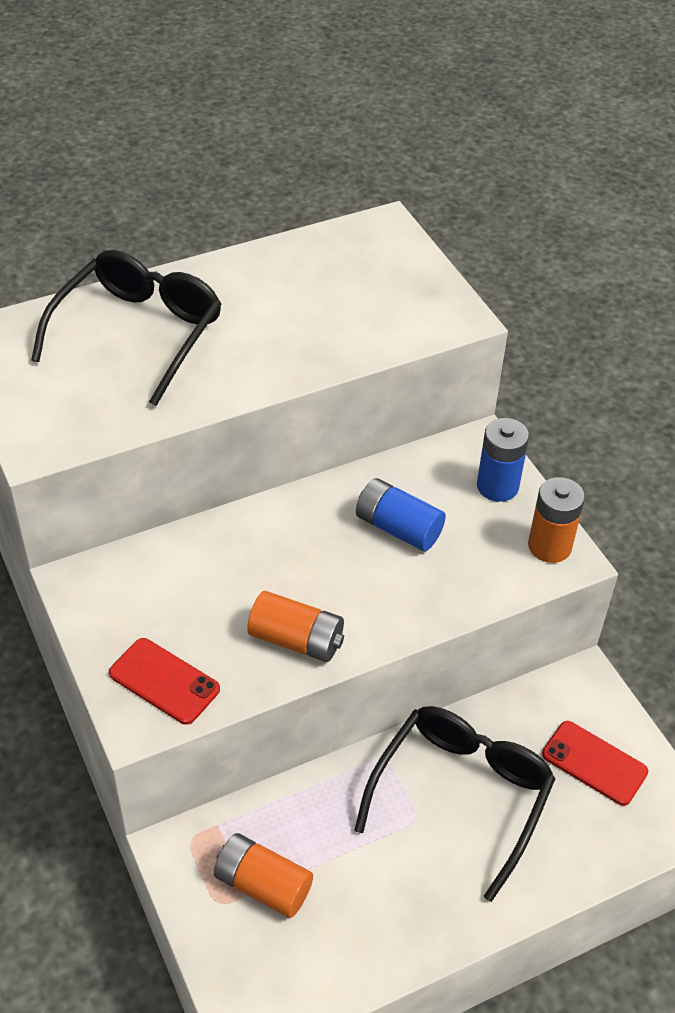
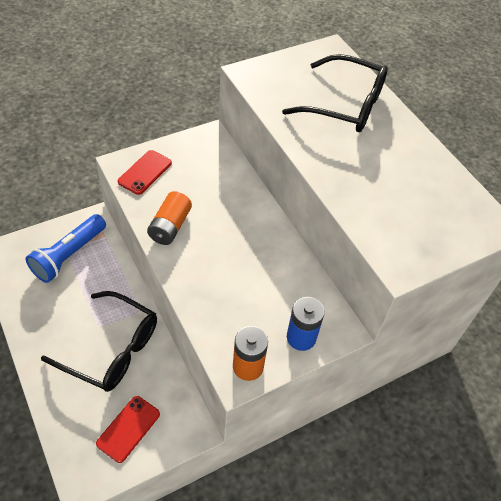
camera: 85 degrees right, 5 degrees up
orange battery [214,833,313,918] -> blue flashlight [26,214,106,283]
blue battery [356,478,446,551] -> none

